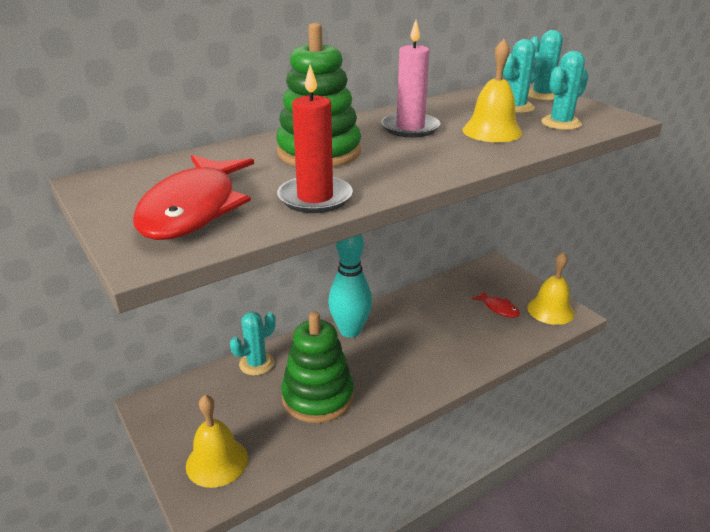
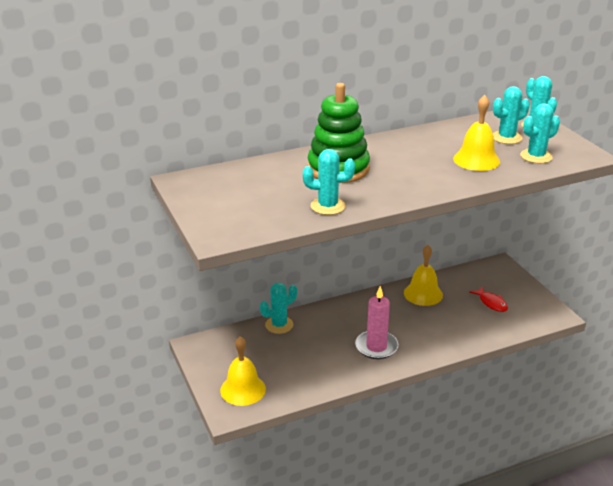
camera: 10 degrees right, 0 degrees up
red fish [133,155,254,240] -> none
red candle [277,65,353,213] -> turquoise cactus [303,149,355,215]
green stacking toy [281,311,354,423] -> none
turquoise bowling pin [328,234,372,338] -> none
pink candle [381,20,440,138] -> pink candle moved to [355,286,398,359]
yellow bell [527,252,574,325] -> yellow bell moved to [404,245,443,306]

